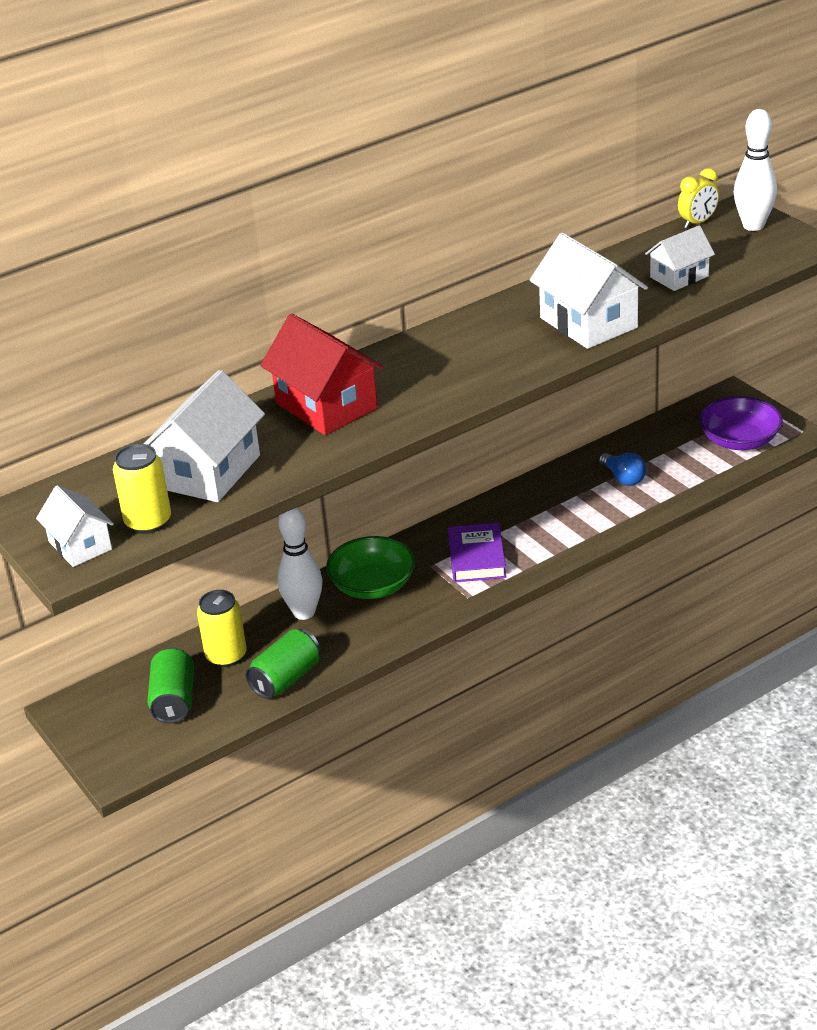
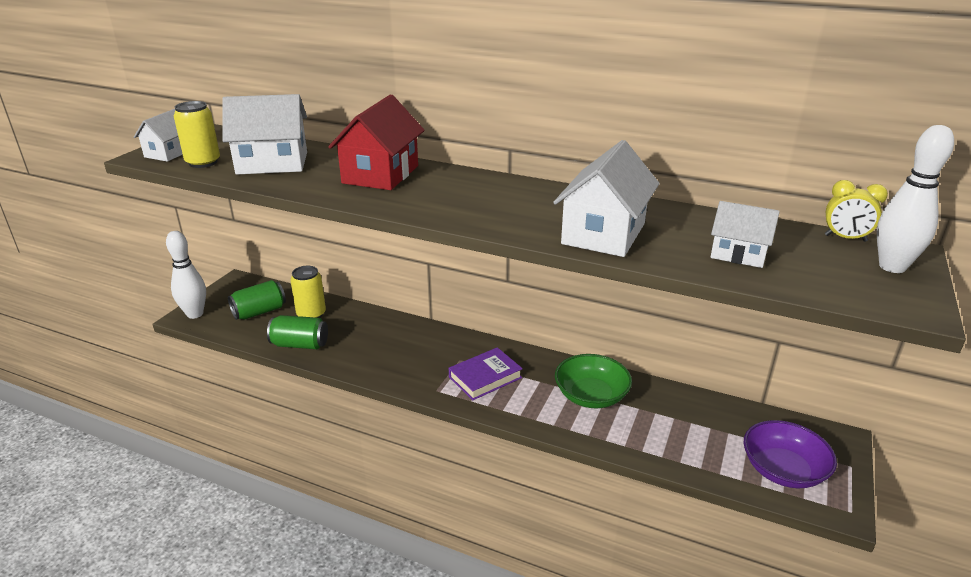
camera: 55 degrees right, 5 degrees down
white bowling pin [277,507,323,620] -> white bowling pin moved to [166,231,206,319]
green bowl [326,536,415,599] -> green bowl moved to [555,354,632,408]
blue light bulb [599,453,646,486] -> none

